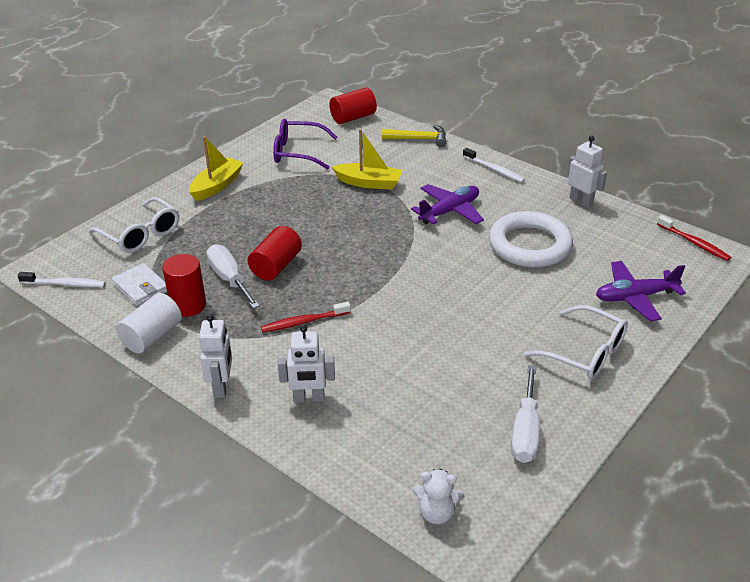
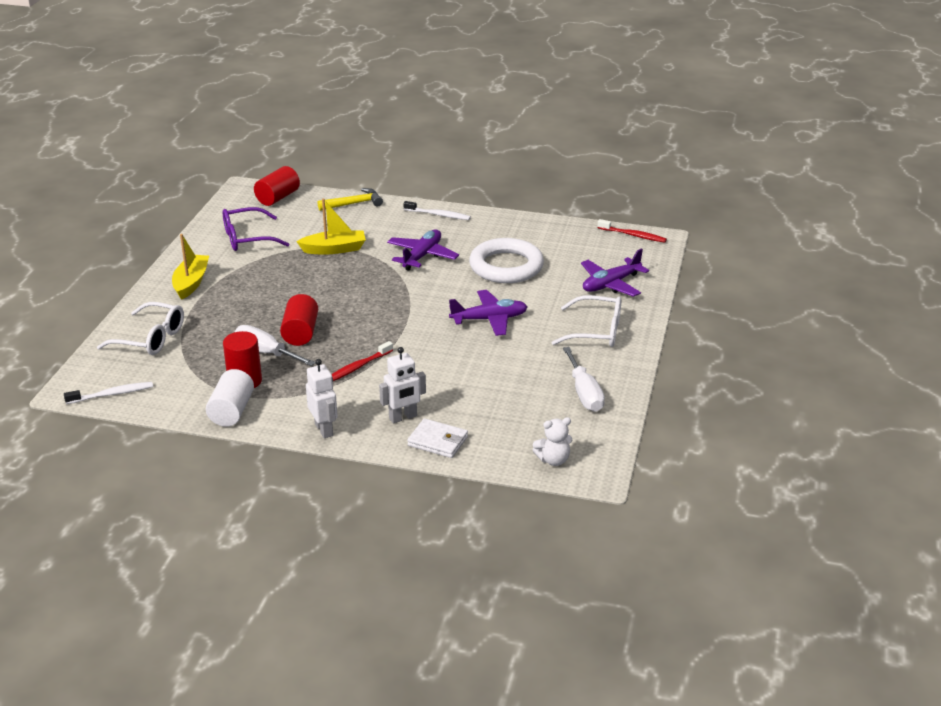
camera: 25 degrees left, 5 degrees down
white wallet [112,263,167,306] -> white wallet moved to [407,418,468,458]
white robot [567,136,607,208] -> none
none -> purple plane [449,290,527,336]

